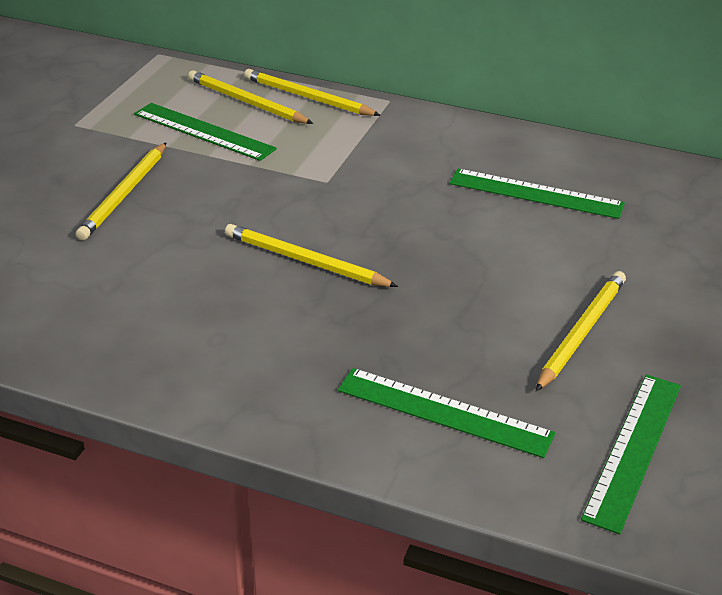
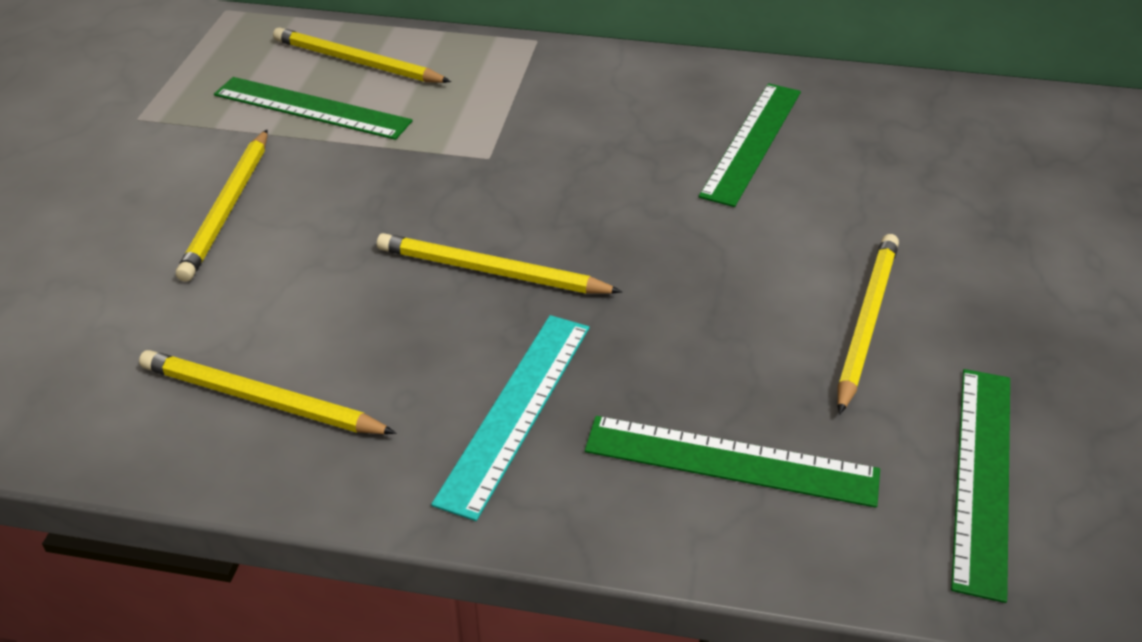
camera: 10 degrees left, 5 degrees up
yellow pencil [244,69,381,116] -> yellow pencil moved to [139,350,396,434]
green ruler [449,169,625,219] -> green ruler turned 75 degrees counterclockwise [699,83,801,207]
none -> turquoise ruler [431,315,590,521]

